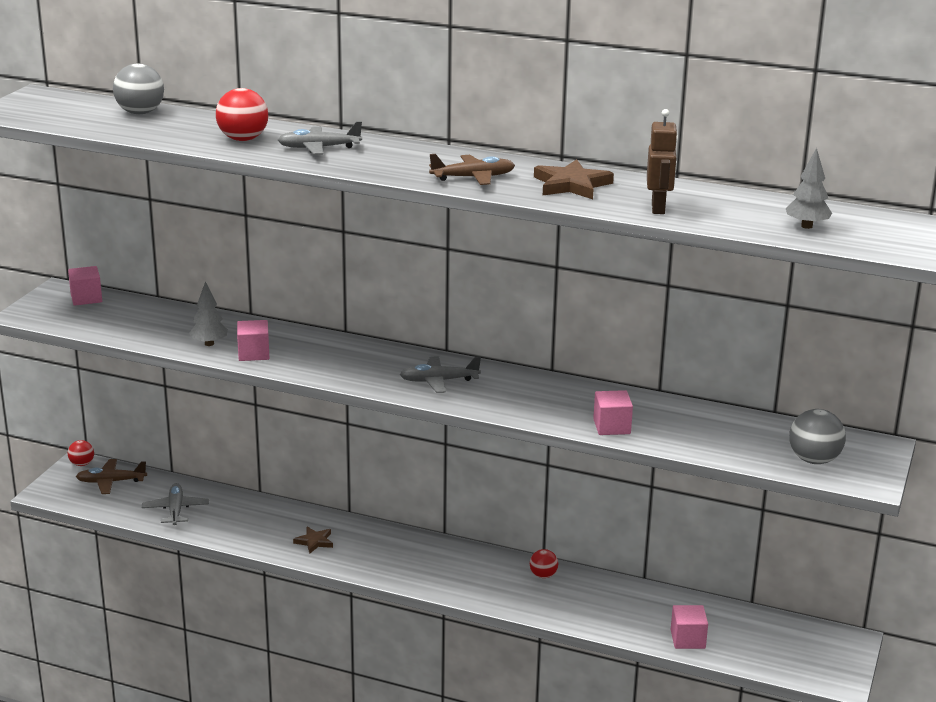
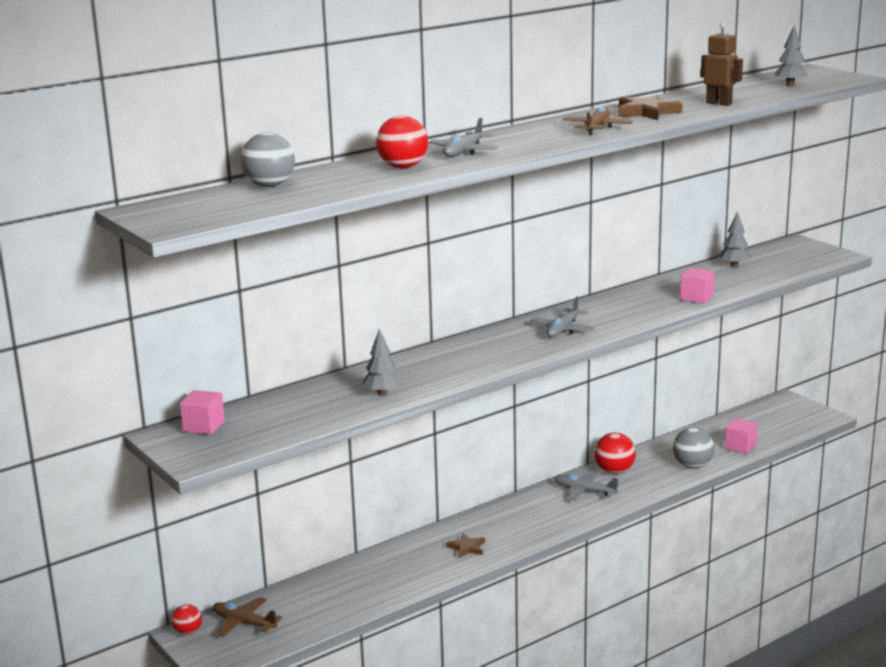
camera: 55 degrees left, 5 degrees down
brown plane [76,459,147,494] -> brown plane turned 90 degrees clockwise [213,597,282,637]
grey plane [142,483,209,525] -> grey plane moved to [555,471,619,501]
pink cube [237,320,269,361] -> none
red ball [530,549,558,578] -> red ball [594,433,636,474], size x1.67
grey ball [789,409,846,464] -> grey ball moved to [673,427,714,469]
none -> grey tree [719,211,751,268]

